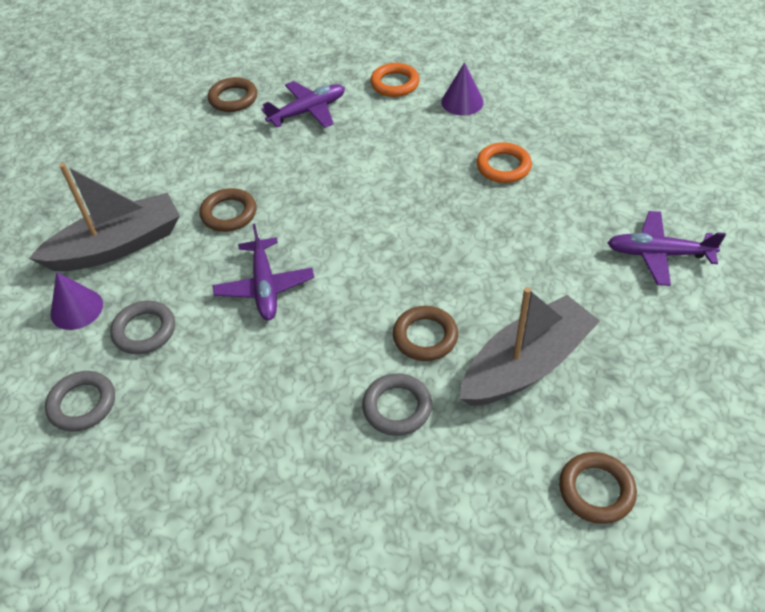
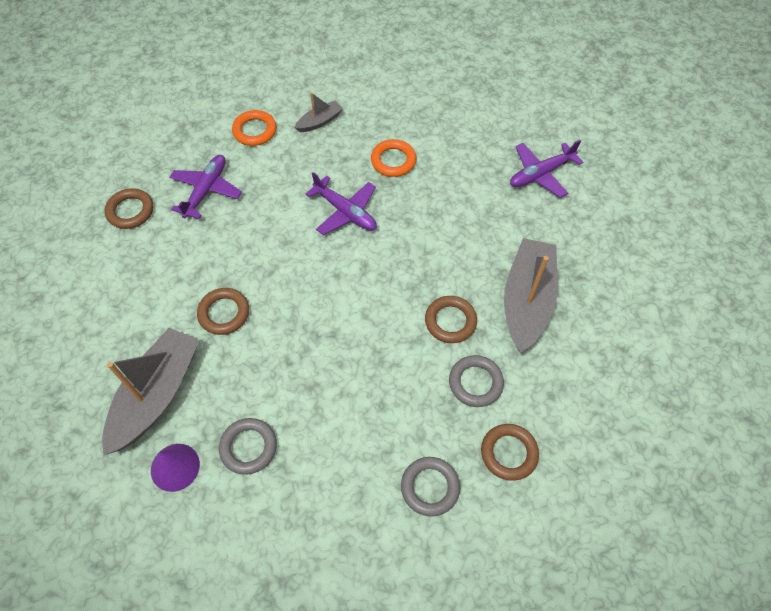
camera: 40 degrees left, 10 degrees up
grey ring [45,371,115,432] -> grey ring moved to [401,457,460,517]
purple plane [213,224,314,320] -> purple plane moved to [305,172,377,235]
purple cone [441,62,484,115] -> grey boat [295,92,343,132]
brown ring [559,452,637,524] -> brown ring moved to [481,424,539,481]

